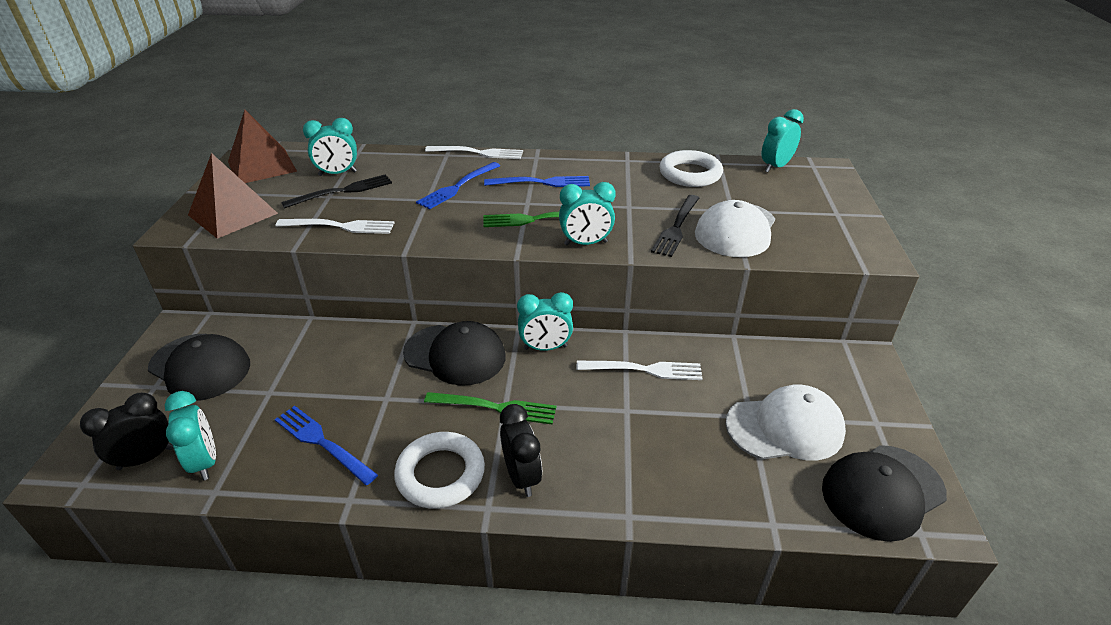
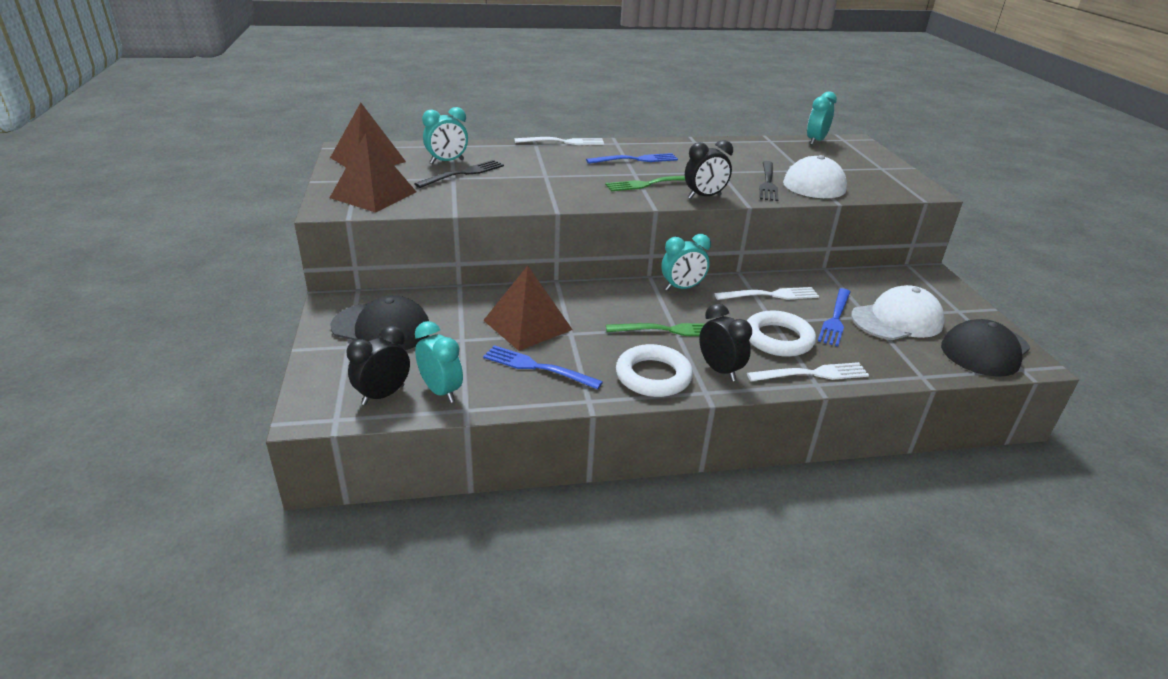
camera: 15 degrees left, 5 degrees down
white fork [276,219,395,234] -> white fork moved to [747,362,869,382]
black cap [403,321,506,386] -> none
blue fork [416,162,500,209] -> blue fork moved to [818,288,851,346]
turquoise clock [559,182,616,246] -> black clock [685,140,733,199]
white ring [659,150,723,187] -> white ring moved to [747,310,816,357]
none -> brown pyramid [483,266,573,351]

